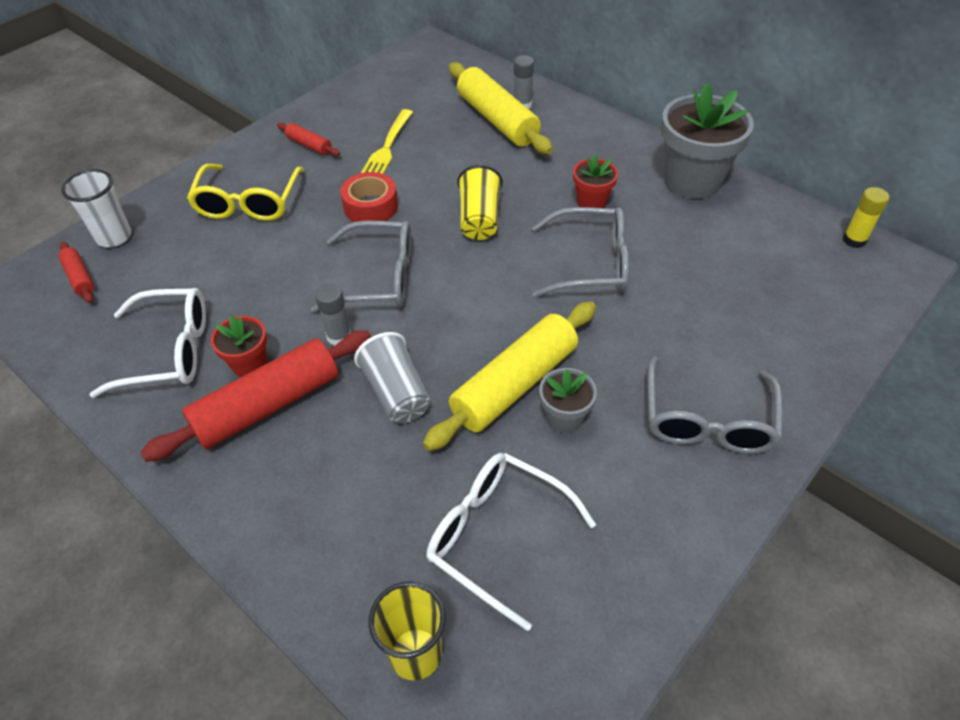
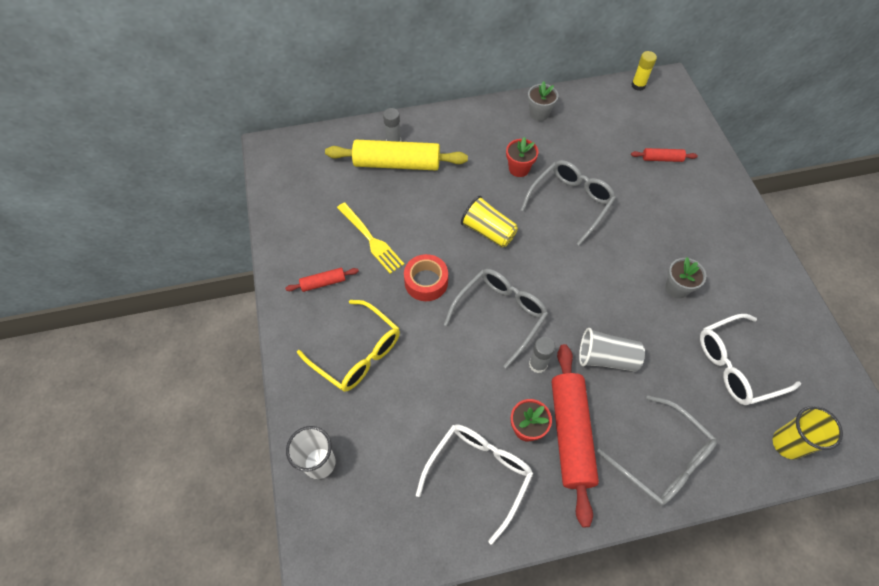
camera: 55 degrees left, 10 degrees up
red rolling pin [58,242,94,303] -> red rolling pin moved to [631,148,698,162]
yellow rolling pin [423,302,596,451] -> none
grey glasses [648,357,782,454] -> grey glasses moved to [597,395,717,506]
grey flower pot [661,82,754,199] -> grey flower pot [528,81,558,121], size x0.51

